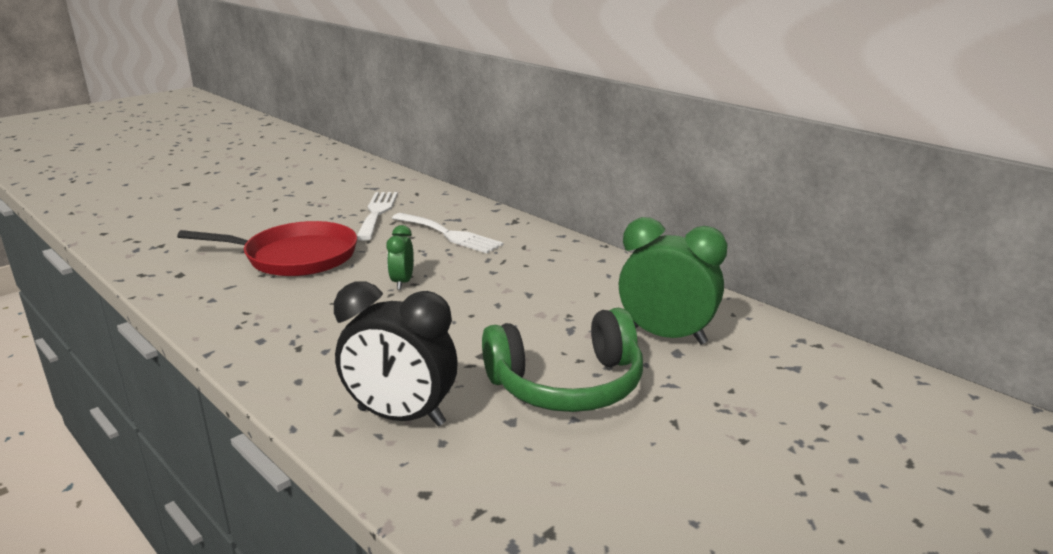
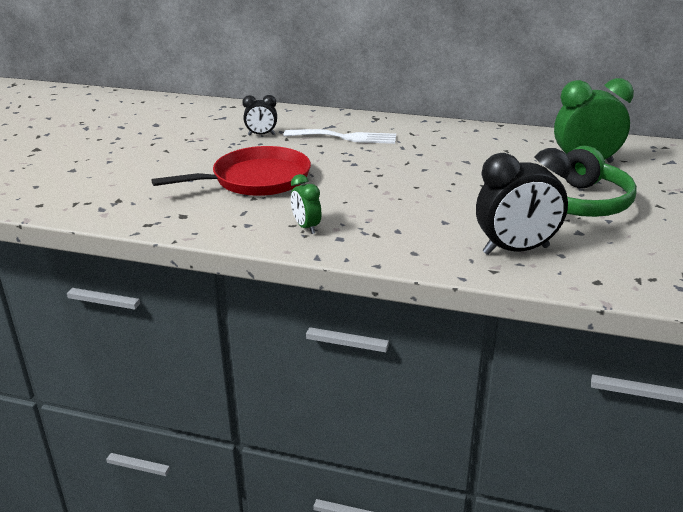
camera: 30 degrees left, 5 degrees up
white fork [357,192,398,240] -> black clock [242,95,277,135]
green clock [386,225,414,290] -> green clock moved to [291,174,321,234]

